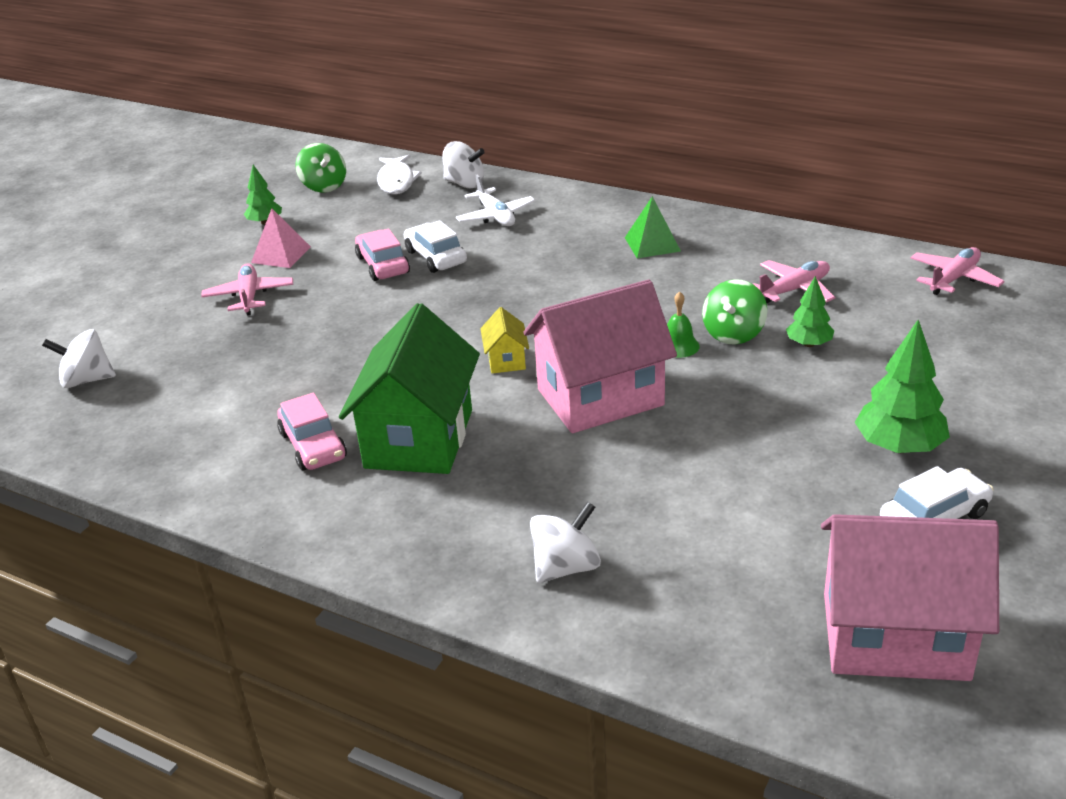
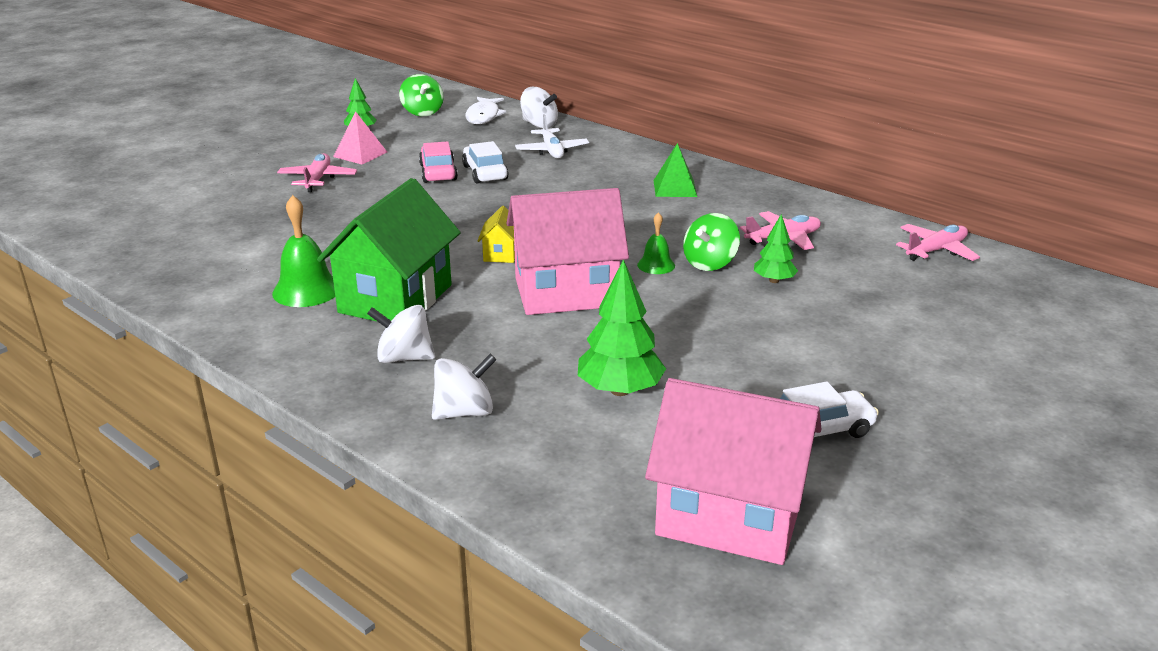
camera: 10 degrees right, 5 degrees down
white spinning top [42,329,116,388] -> white spinning top moved to [367,305,435,363]
pink car [277,393,347,470] -> green bell [272,195,335,307]
green tree [854,320,950,453] -> green tree moved to [578,259,666,396]

